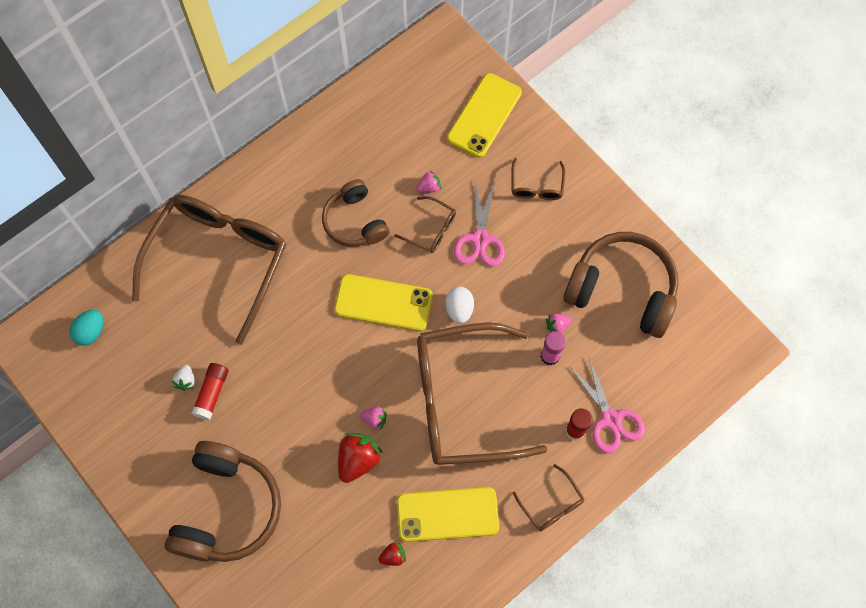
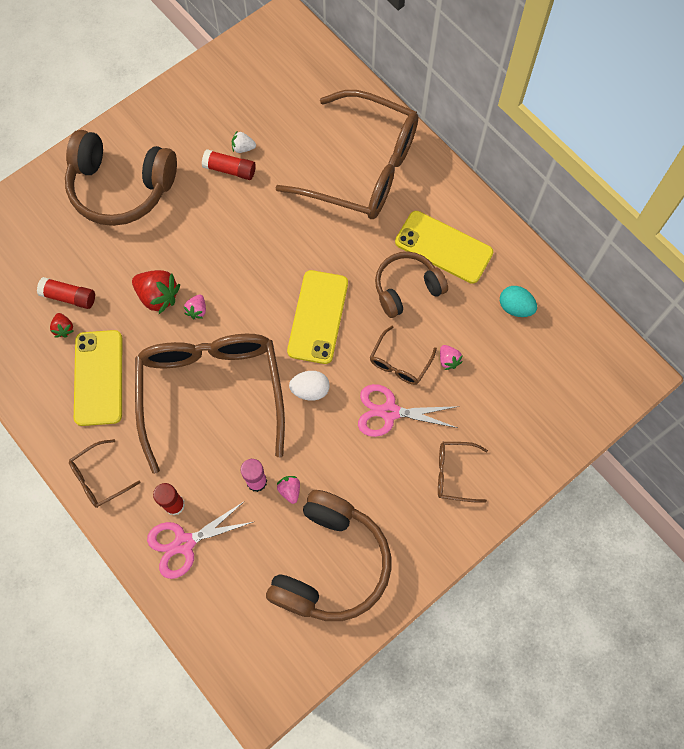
camera: 90 degrees right, 0 degrees up
turquoise egg [69,310,104,346] -> turquoise egg moved to [500,286,537,317]
yellow phone [447,73,522,158] -> yellow phone moved to [395,211,493,284]
none -> red glue stick [37,277,95,309]

